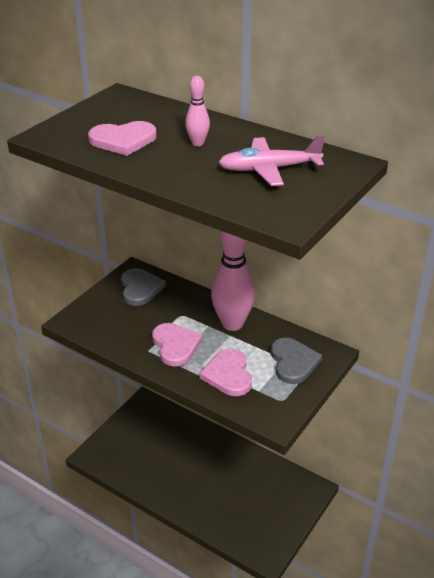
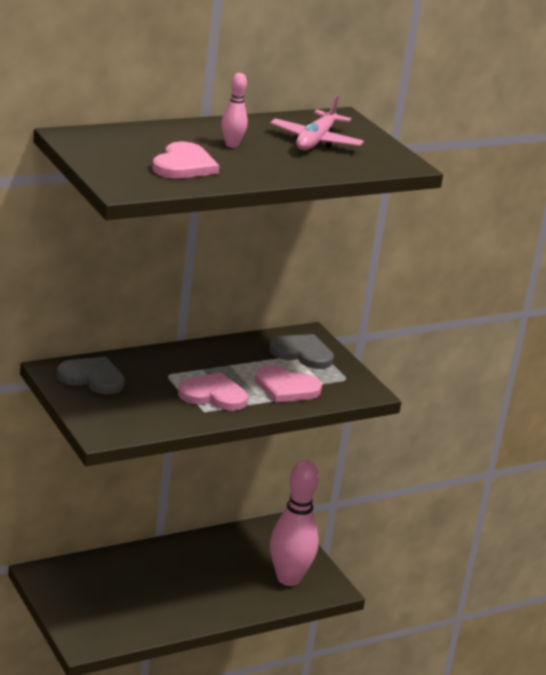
camera: 65 degrees left, 10 degrees down
pink bowling pin [211,231,255,331] -> pink bowling pin moved to [270,460,319,586]

